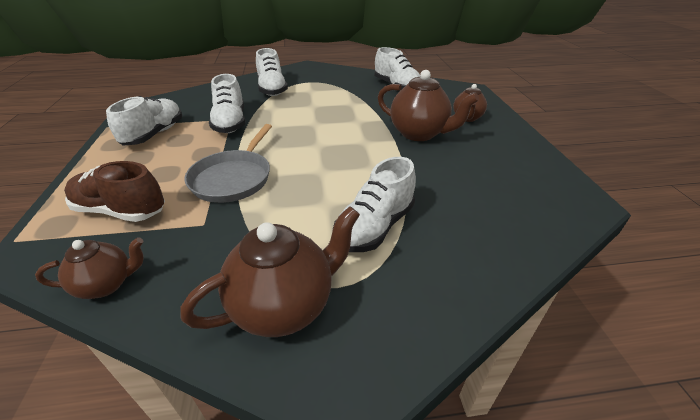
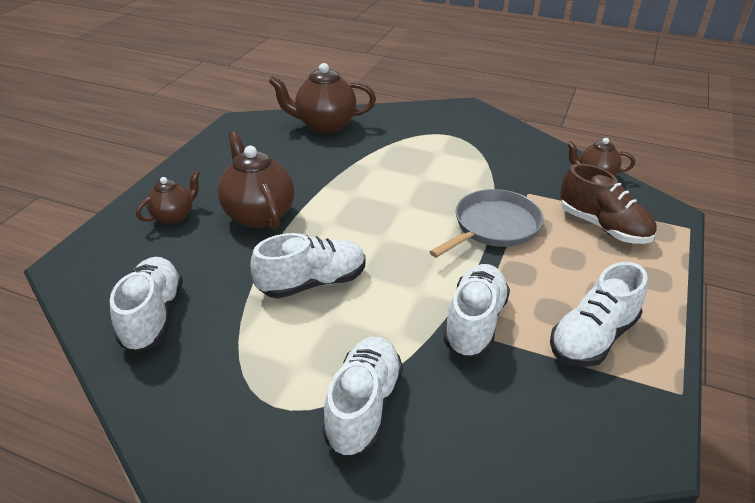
camera: 150 degrees left, 0 degrees up
brown teapot [180,206,360,337] -> brown teapot moved to [269,63,376,134]
white shoe [333,157,416,252] -> white shoe moved to [250,233,365,299]

